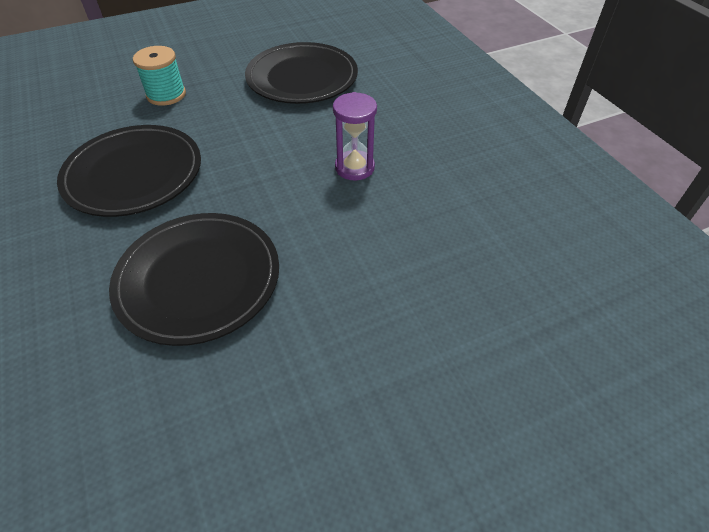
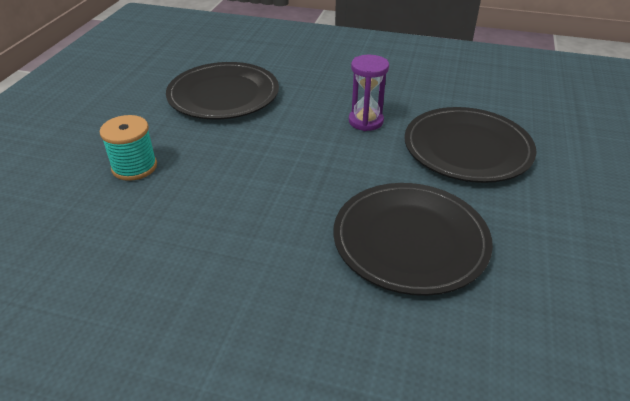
camera: 50 degrees left, 10 degrees down
black plate [57,125,201,217] -> black plate moved to [404,107,537,183]

